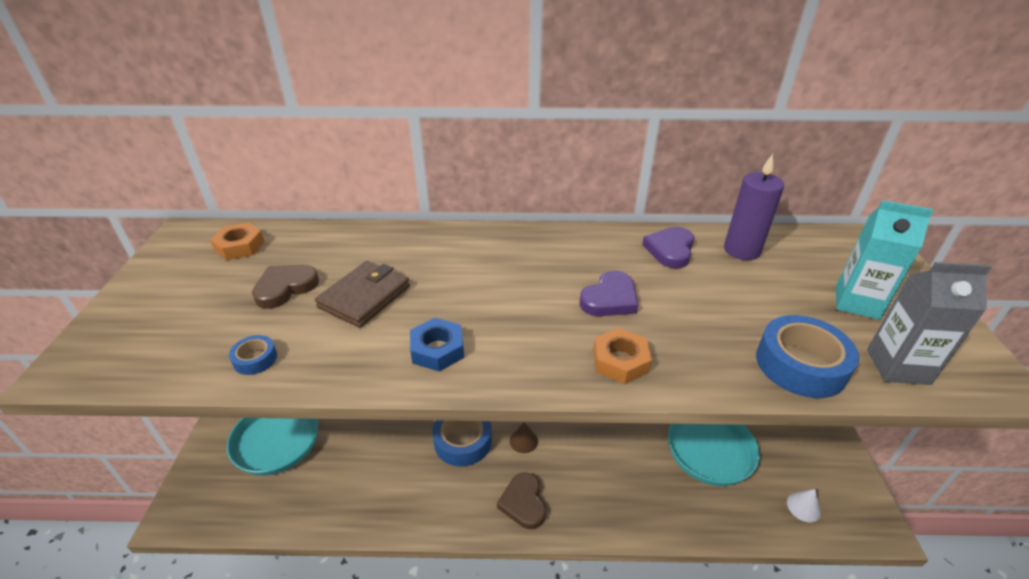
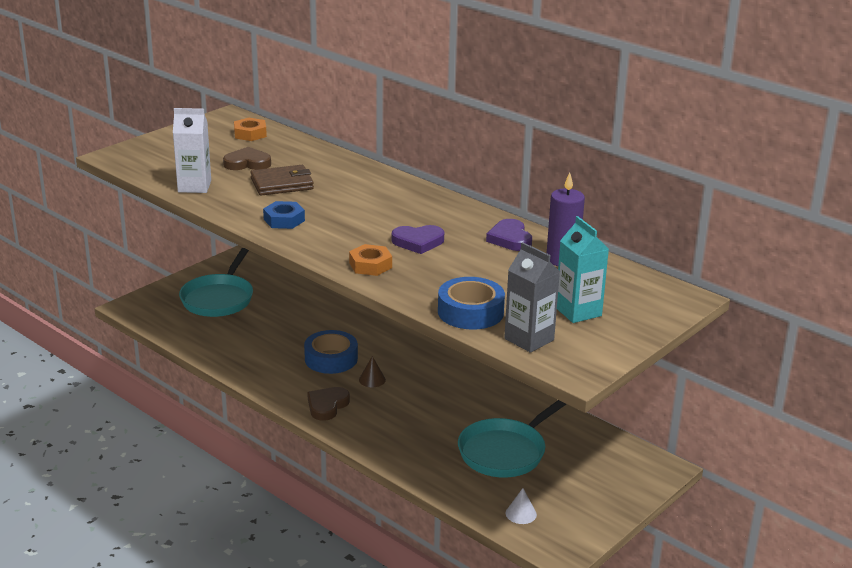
camera: 40 degrees right, 10 degrees down
blue tape [229,335,277,375] -> white carton [173,108,211,193]
purple heart [642,227,694,269] -> purple heart turned 75 degrees counterclockwise [486,219,532,251]

